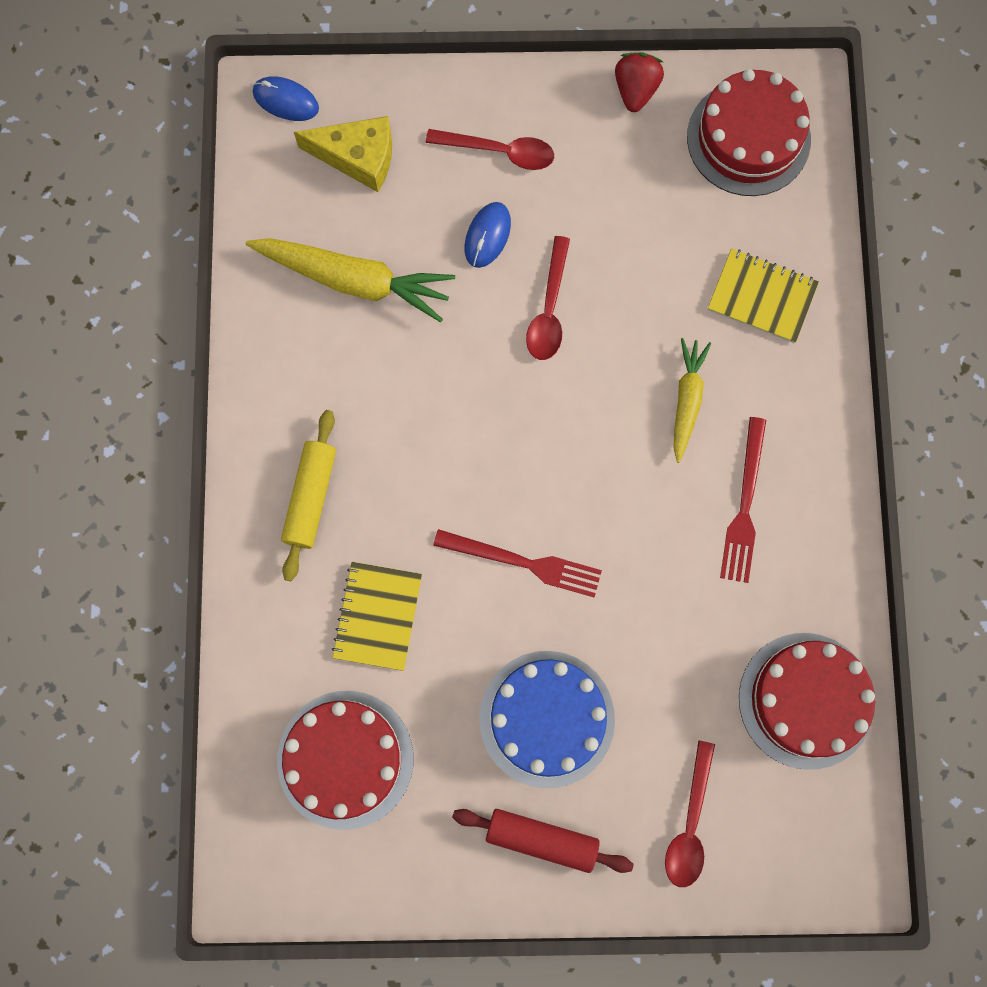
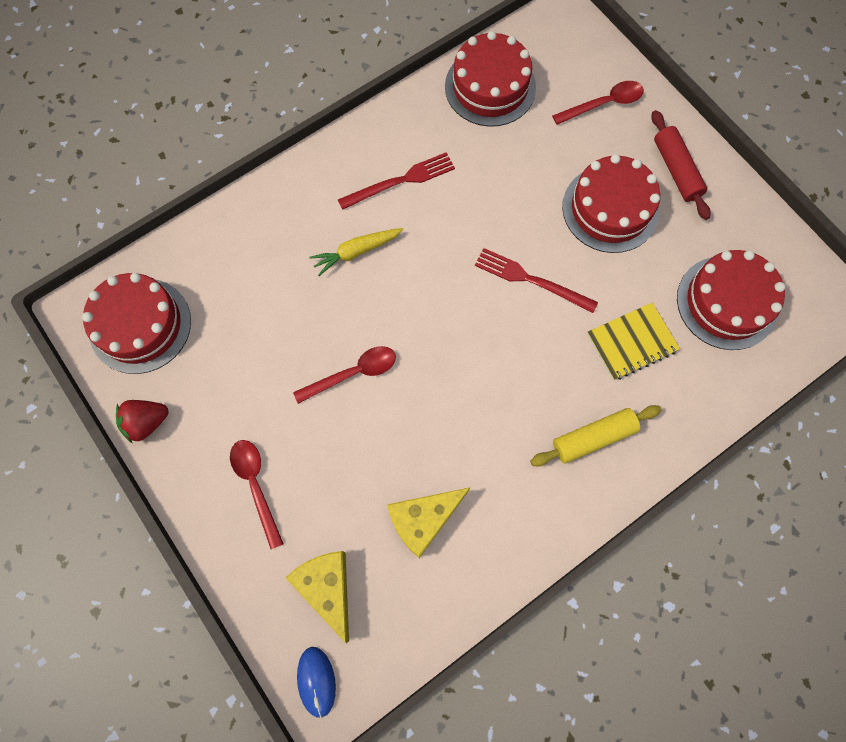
camera: 125 degrees left, 5 degrees down
yellow carrot [246,238,455,322] -> yellow cheese [387,487,470,558]
red fork [433,529,602,597] -> red fork turned 45 degrees counterclockwise [475,248,598,313]
blue mouse [465,202,511,268] -> none
blue cake [479,651,615,788] -> red cake [562,154,660,253]
yellow notebook [708,248,819,343] -> none

